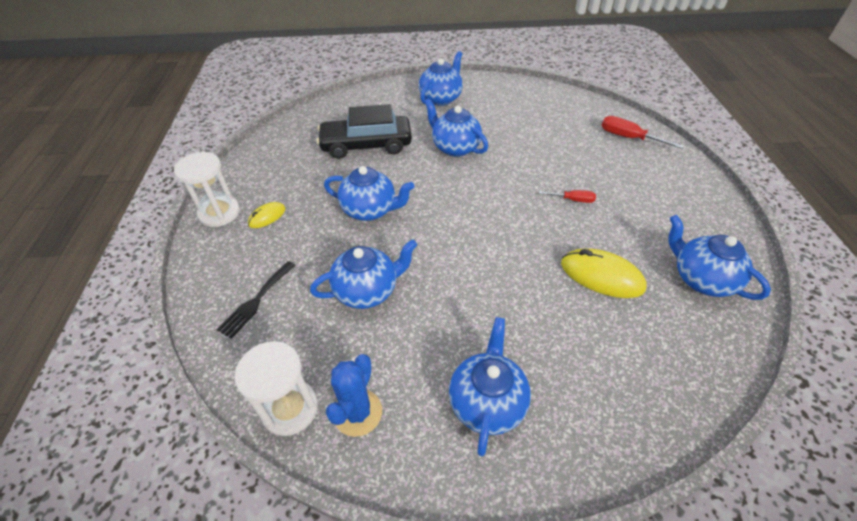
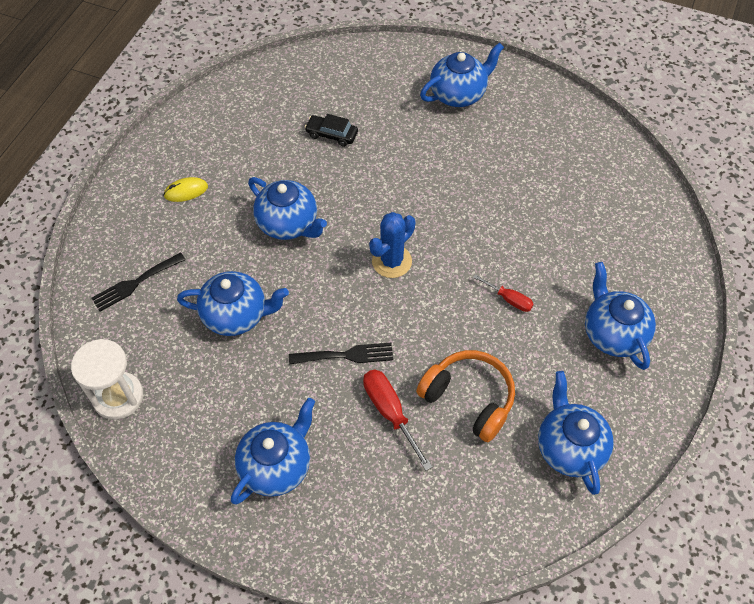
camera: 25 degrees right, 10 degrees up
white hourglass [174,152,240,227] -> none
black car [317,104,412,159] -> black car [304,114,358,147], size x0.47
blue cactus [326,354,382,437] -> blue cactus moved to [369,212,415,278]
blue teapot [424,98,488,157] -> blue teapot moved to [585,262,656,370]
yellow mouse [561,249,647,298] -> orange headphones [416,350,515,442]
red screwdriver [602,116,684,149] -> red screwdriver moved to [363,370,432,471]
none -> black fork [289,343,393,365]

